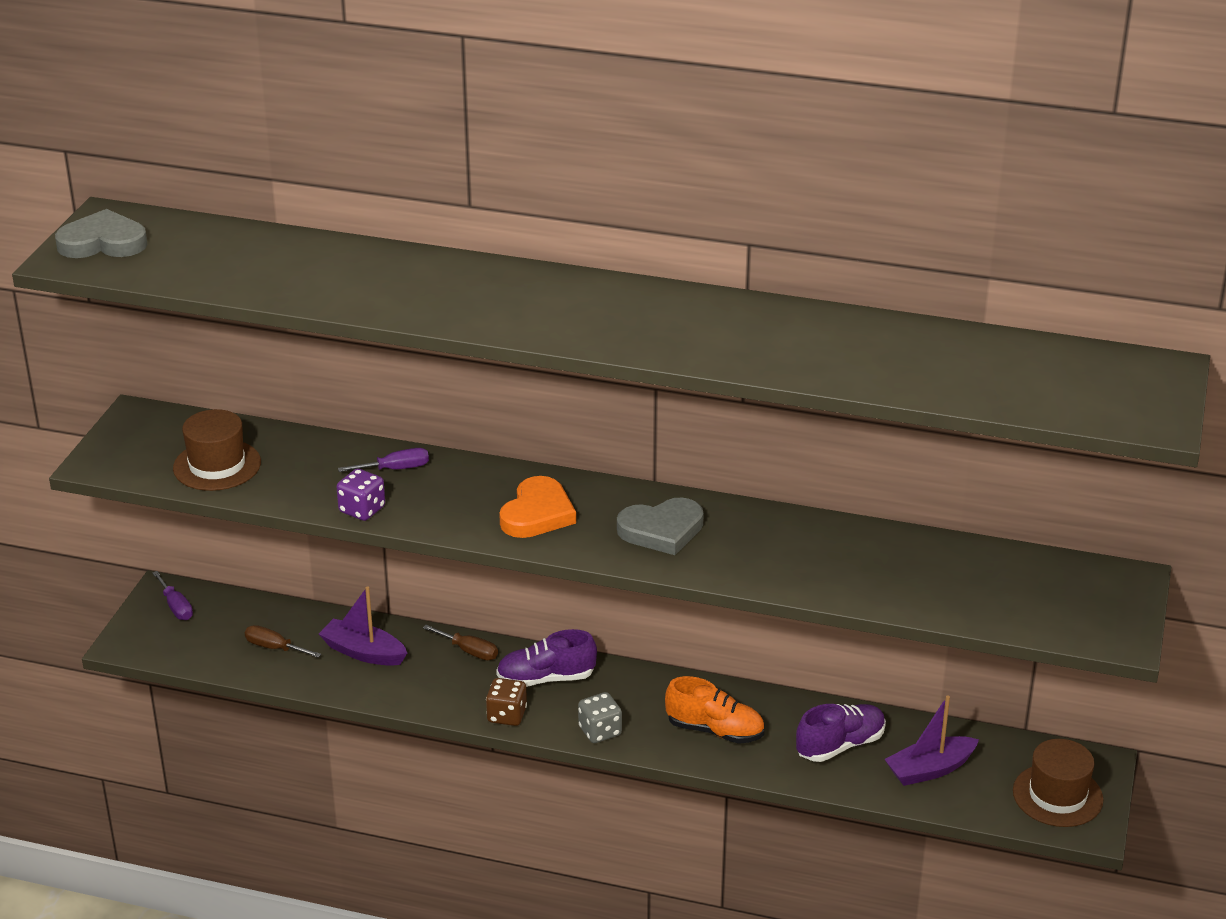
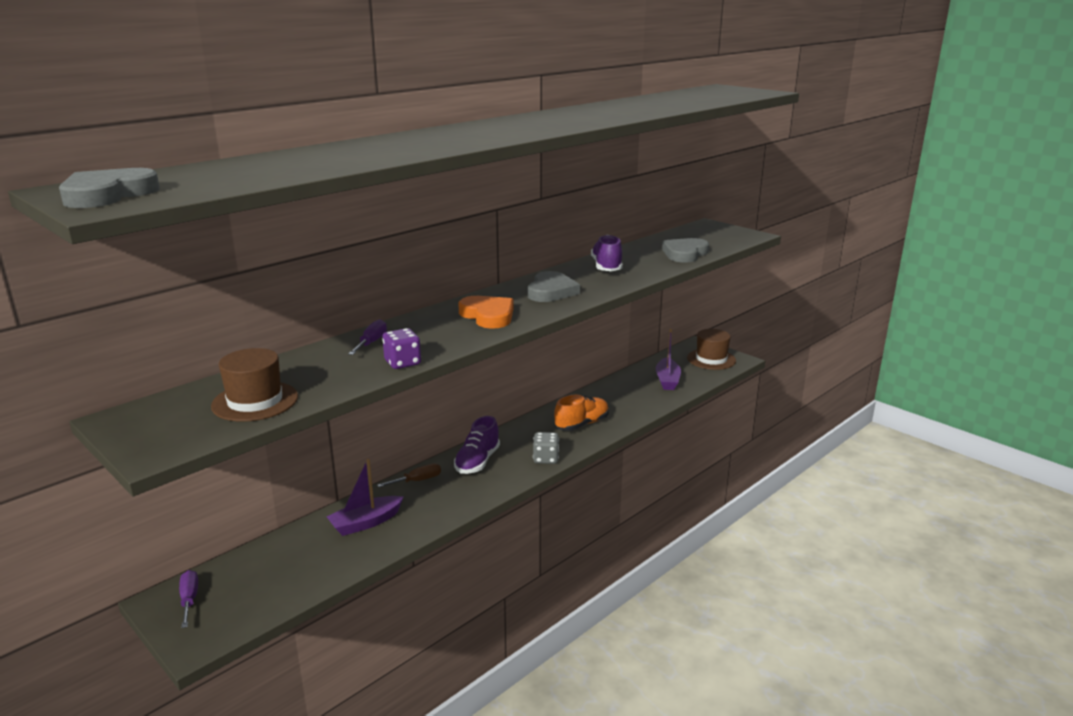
camera: 60 degrees left, 10 degrees down
purple screwdriver [152,571,193,620] -> purple screwdriver turned 105 degrees counterclockwise [179,570,198,628]
brown screwdriver [245,625,321,658] -> none
brown dice [486,678,527,726] -> none
purple shoe [796,704,886,762] -> purple shoe moved to [591,235,623,271]
none -> grey heart [662,238,709,263]

